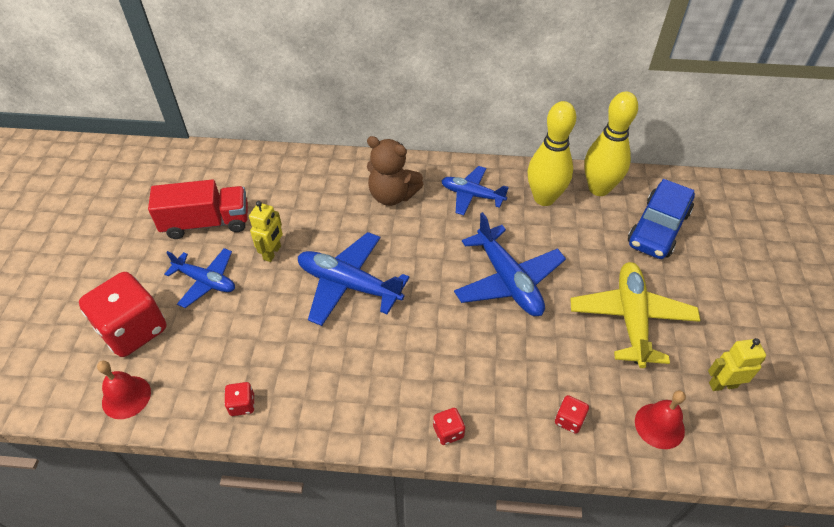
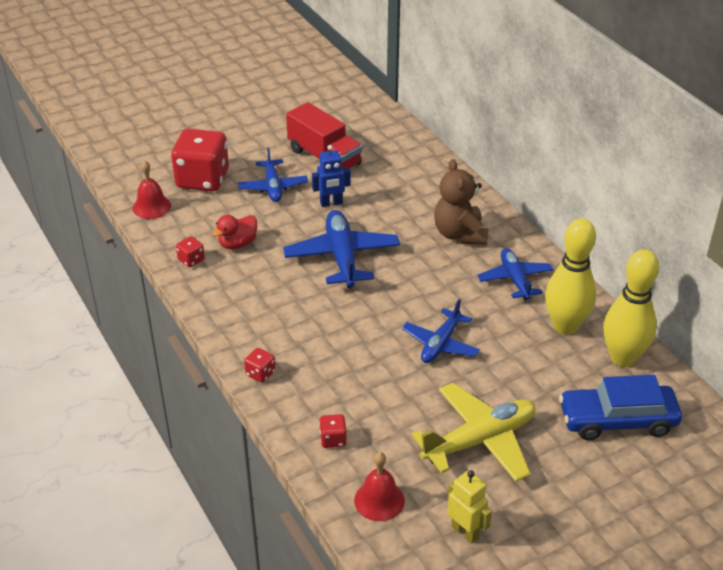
camera: 55 degrees right, 10 degrees down
yellow robot [249,201,283,262] -> blue robot [312,145,351,207]
blue plane [454,212,566,316] -> blue plane [402,299,480,363], size x0.65
none -> red duck [212,215,257,249]

